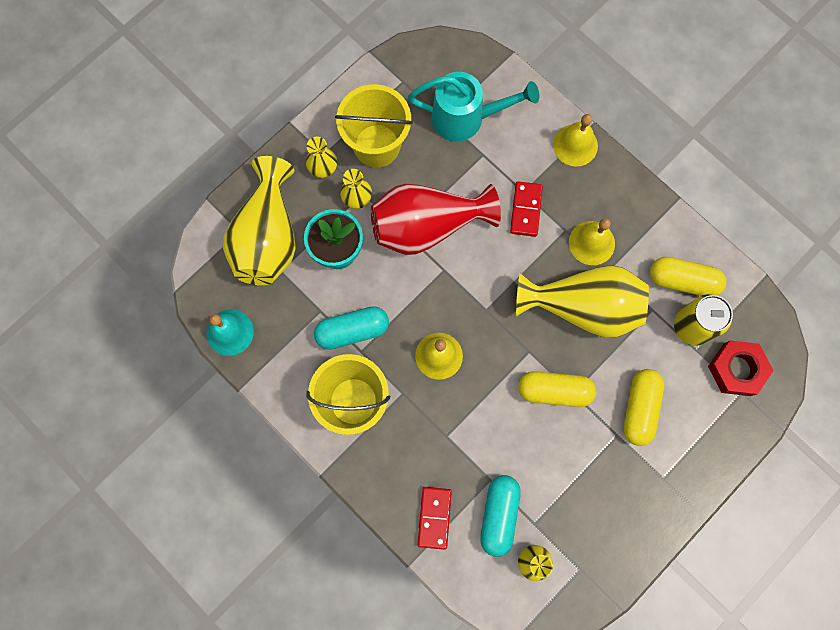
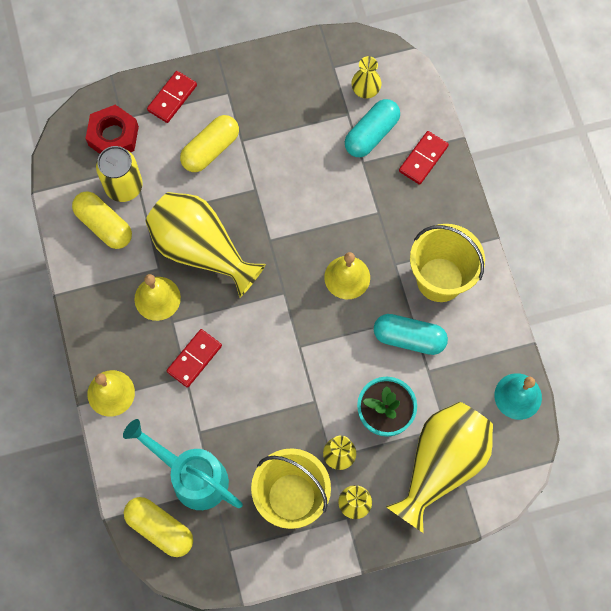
camera: 150 degrees left, 5 degrees down
red vase [371,184,501,255] -> none
yellow capsule [518,371,596,407] -> yellow capsule moved to [124,497,193,557]
none -> red domino [147,71,197,123]

